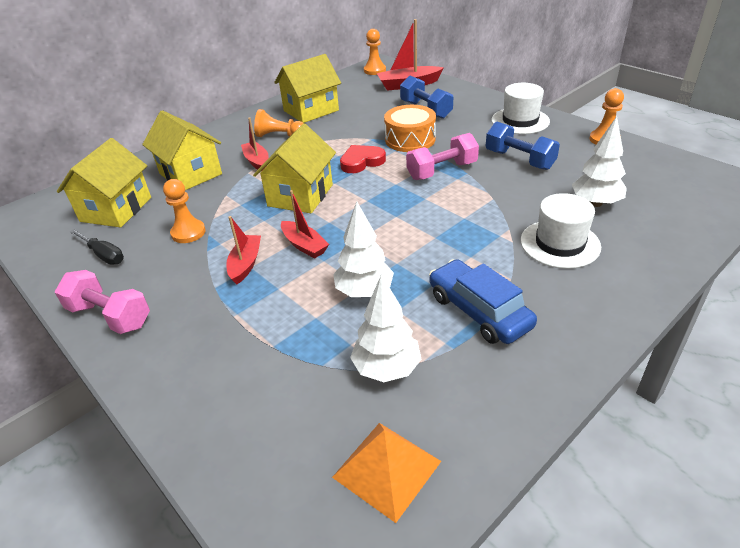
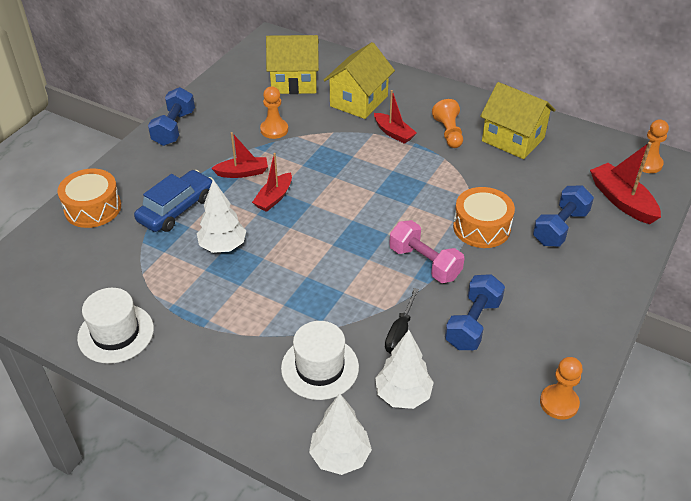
camera: 70 degrees right, 5 degrees up
pink dumbbell [55,270,150,334] -> blue dumbbell [148,87,195,146]
black screwdriver [70,229,124,265] -> black screwdriver moved to [385,288,419,354]
red boat [241,117,269,172] -> red boat turned 90 degrees clockwise [374,90,417,144]
yellow house [253,124,336,213] -> none
orange pyramid [332,423,441,523] -> none
red heart [340,145,386,173] -> none
white tree [350,274,421,382] -> white tree moved to [309,393,372,475]
blue car [429,259,537,344] -> blue car moved to [134,170,213,232]
white hat [492,83,550,134] -> white hat moved to [77,288,154,364]
none -> orange drum [57,169,121,228]

